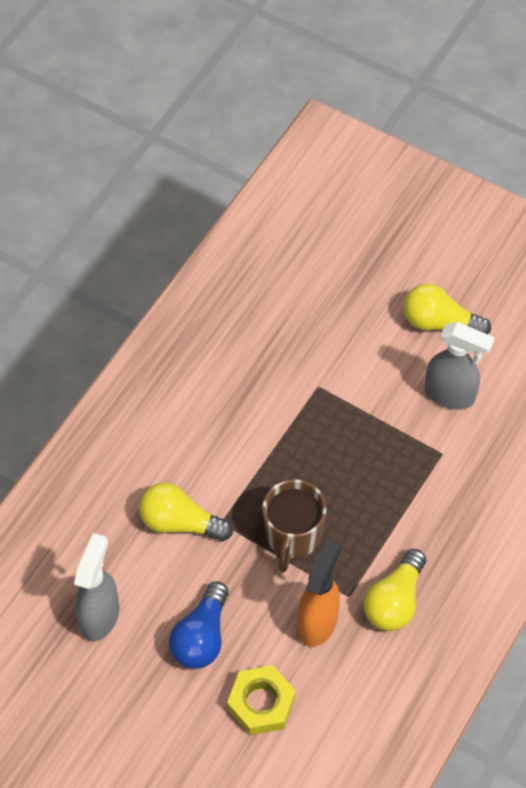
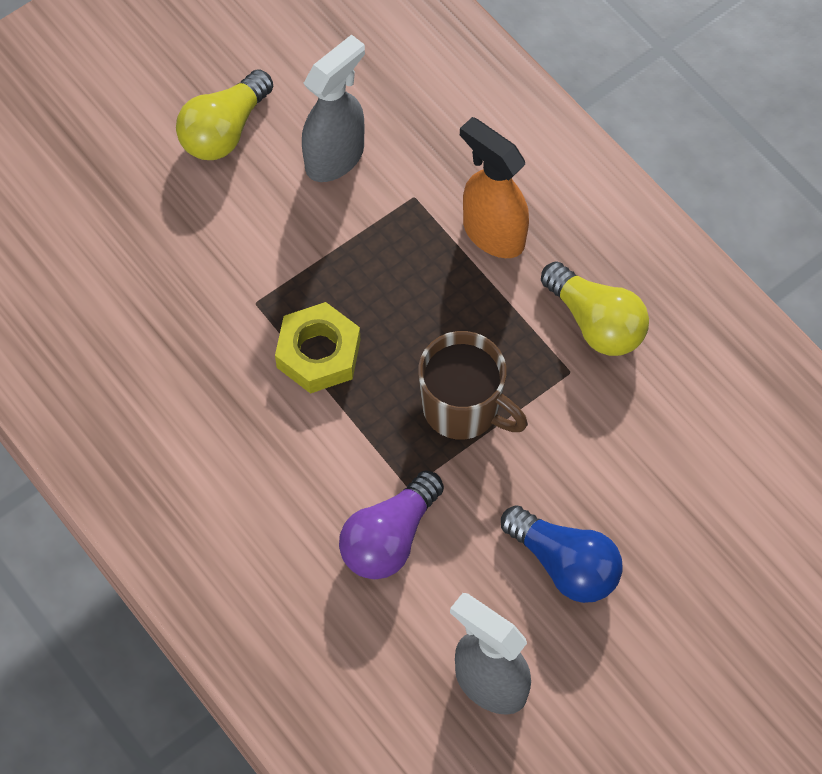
camera: 70 degrees left, 5 degrees up
yellow light bulb [139,482,233,541] -> purple light bulb [339,471,444,579]
yellow nut [227,665,296,735] -> yellow nut moved to [275,302,360,394]
orange spray bottle [298,539,341,647] -> orange spray bottle moved to [460,117,529,258]

